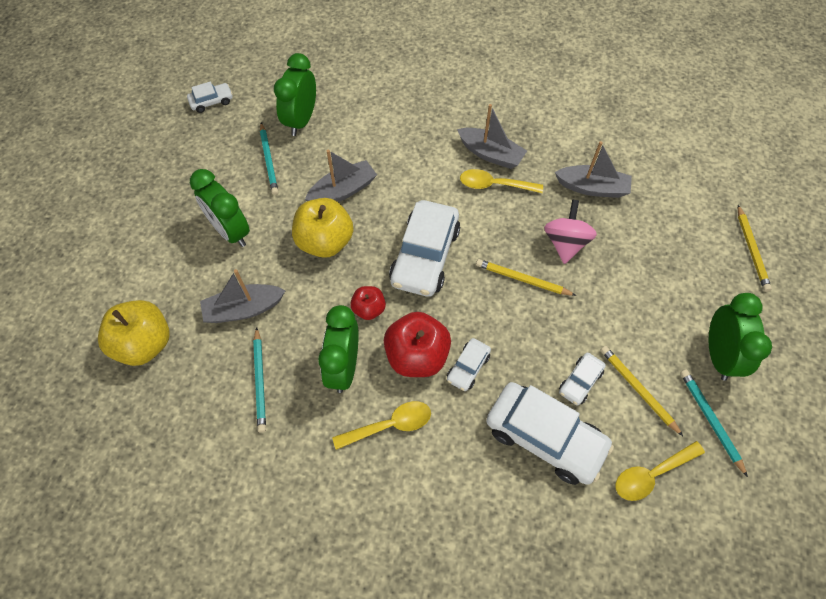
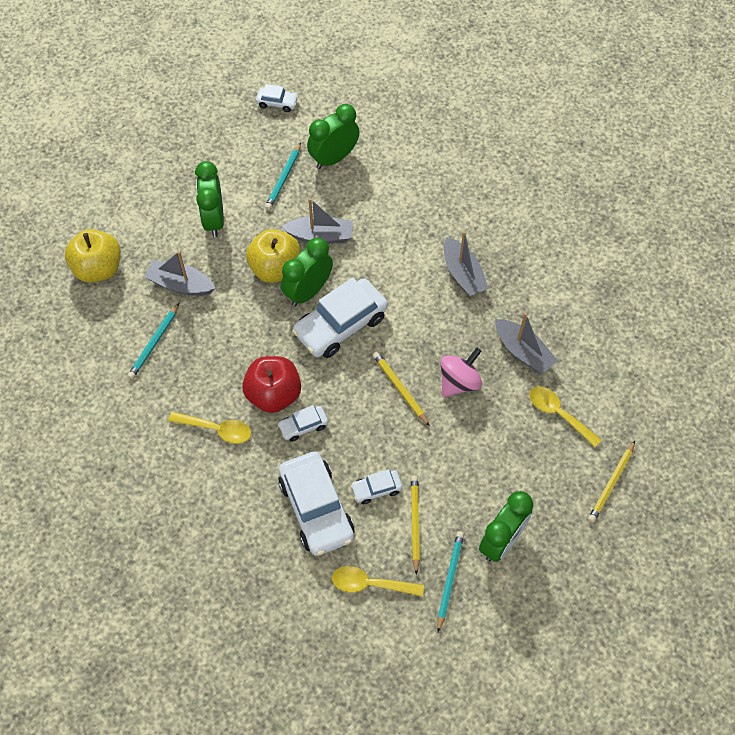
camera: 35 degrees right, 0 degrees up
green clock [318,305,359,393] -> green clock moved to [281,238,333,307]
red apple [350,286,386,320] -> none
yellow spoon [460,169,543,193] -> yellow spoon moved to [529,386,601,447]

